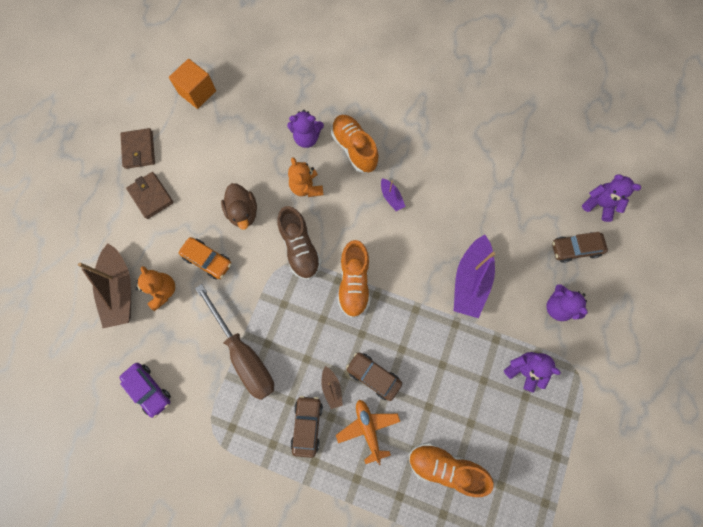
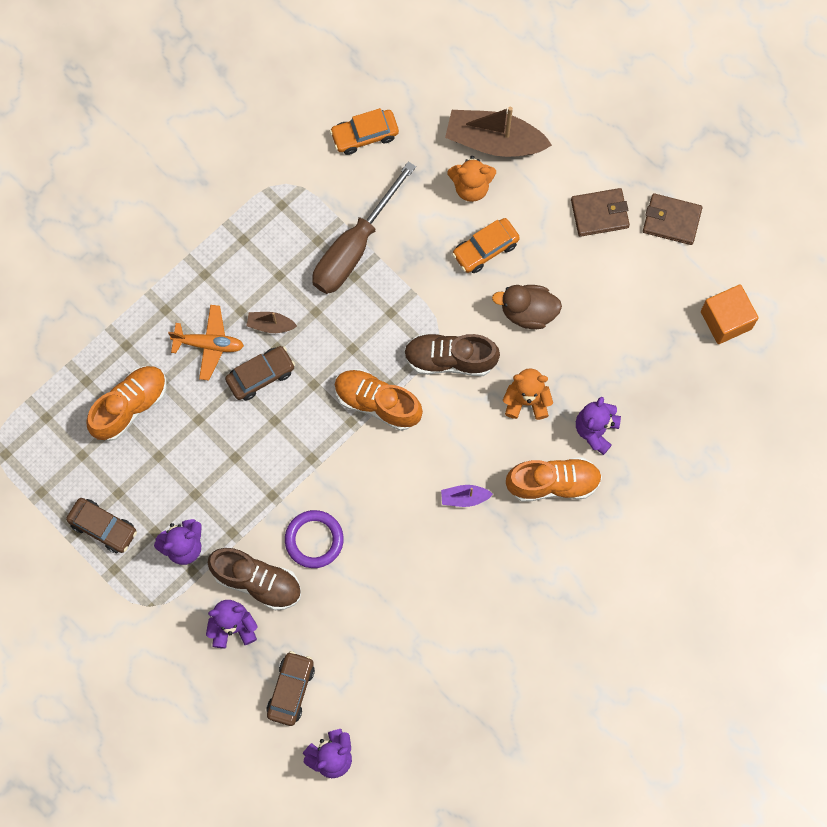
camera: 115 degrees right, 0 degrees up
purple car [120,363,171,418] -> orange car [330,108,399,155]
brown screwdriver [195,284,274,400] -> brown screwdriver turned 45 degrees counterclockwise [312,161,416,294]
brown car [290,396,323,458] -> brown car moved to [66,498,137,553]
purple boat [454,235,495,318] -> purple ring [285,510,344,568]
none -> brown shoe [208,548,301,610]

